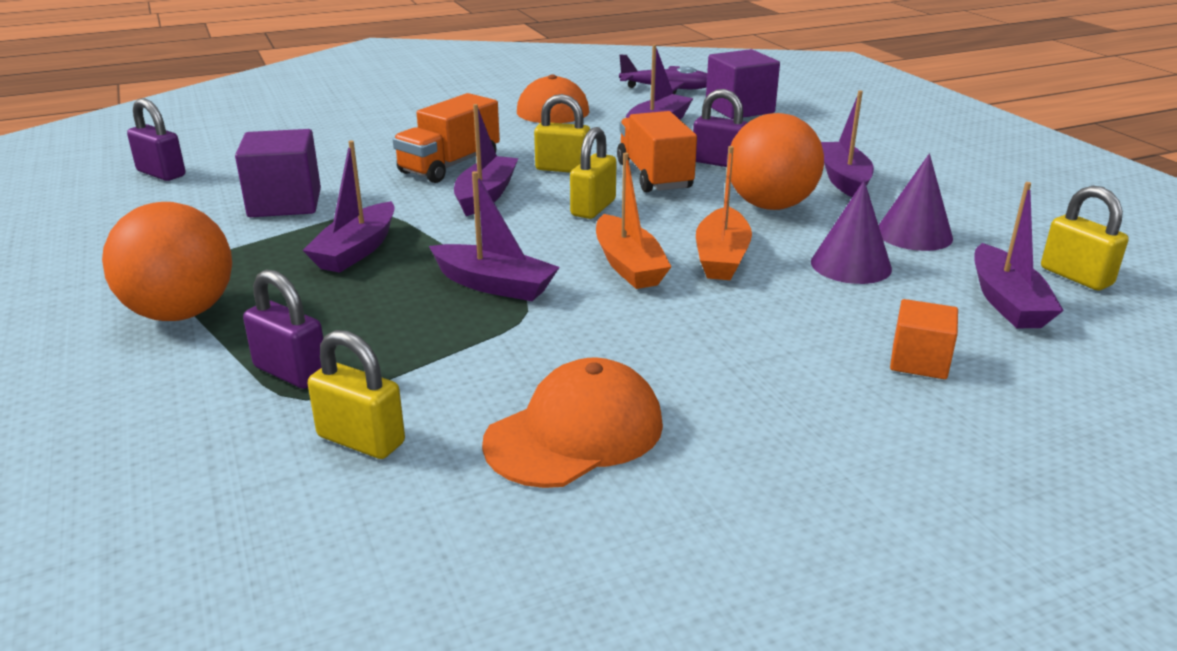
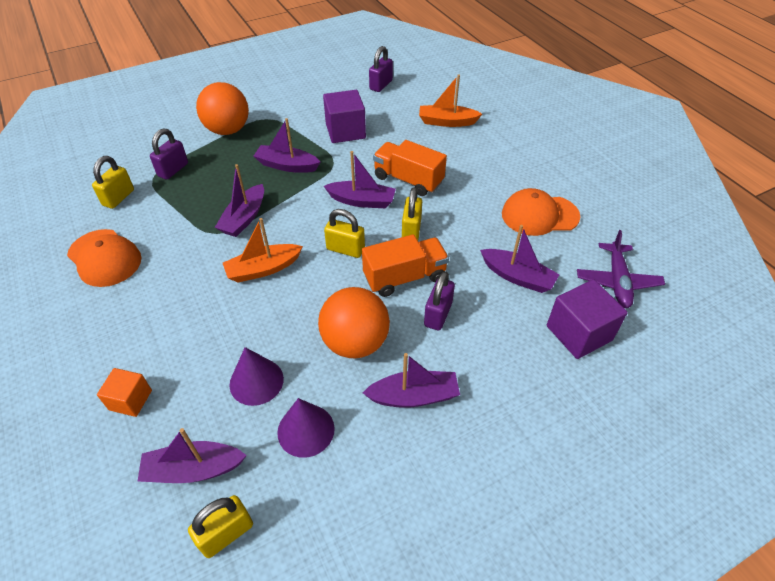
camera: 85 degrees right, 20 degrees up
orange boat [696,146,752,280] -> orange boat moved to [419,75,482,127]

